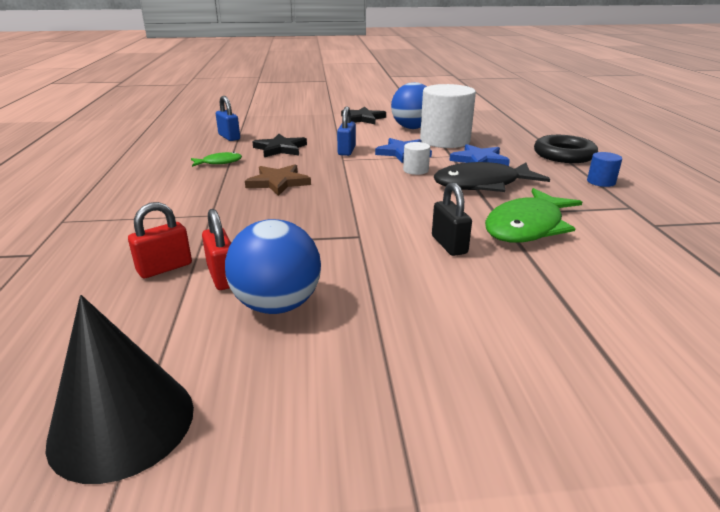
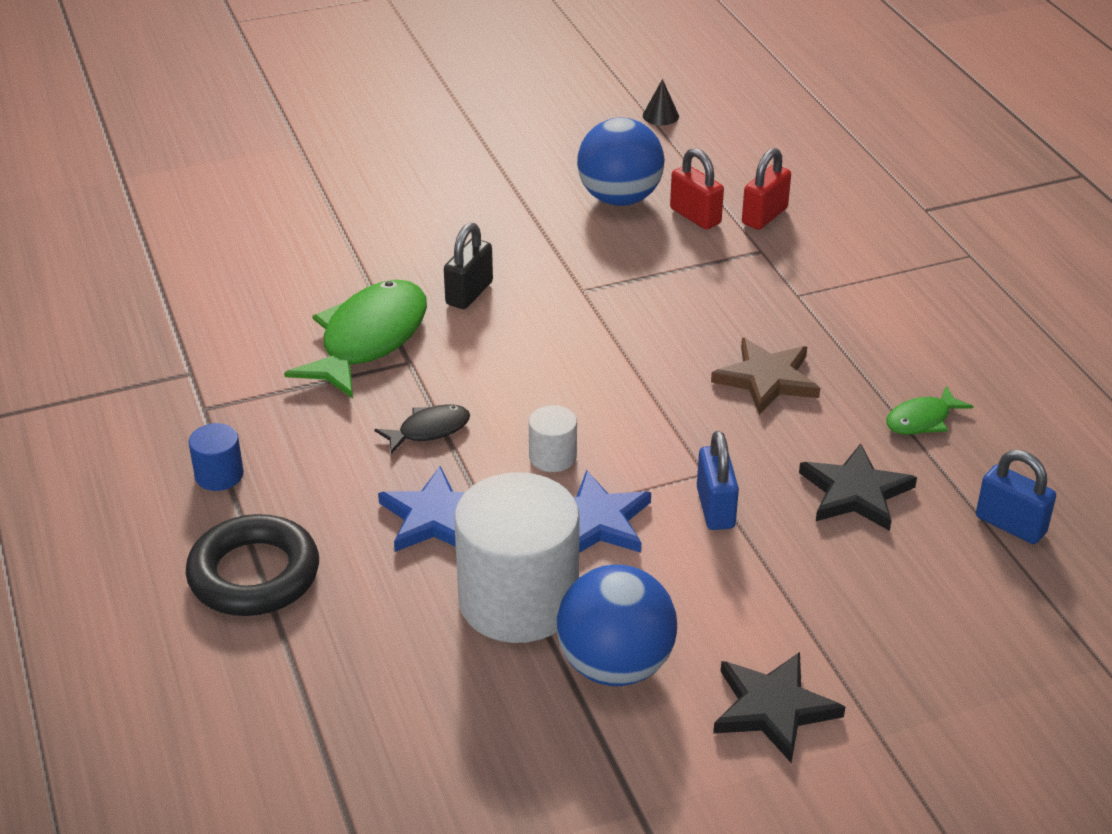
camera: 165 degrees right, 10 degrees up
black cone [45,295,194,484] -> black cone [643,79,679,125], size x0.41
black padlock [432,182,472,256] -> black padlock turned 60 degrees clockwise [444,222,493,309]
black fish [434,162,550,192] -> black fish [374,404,470,454], size x0.49

